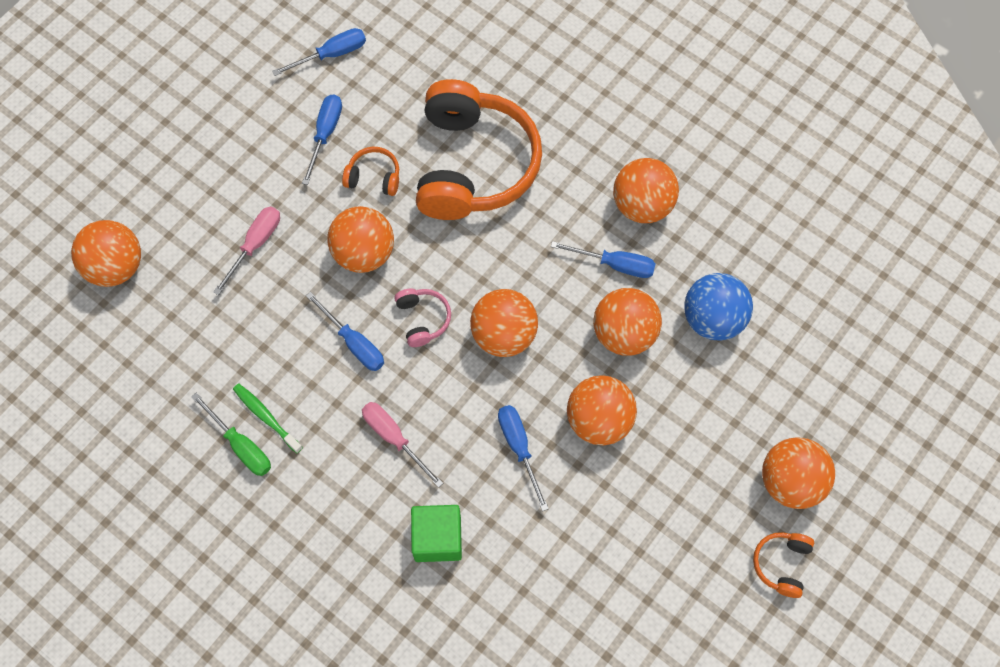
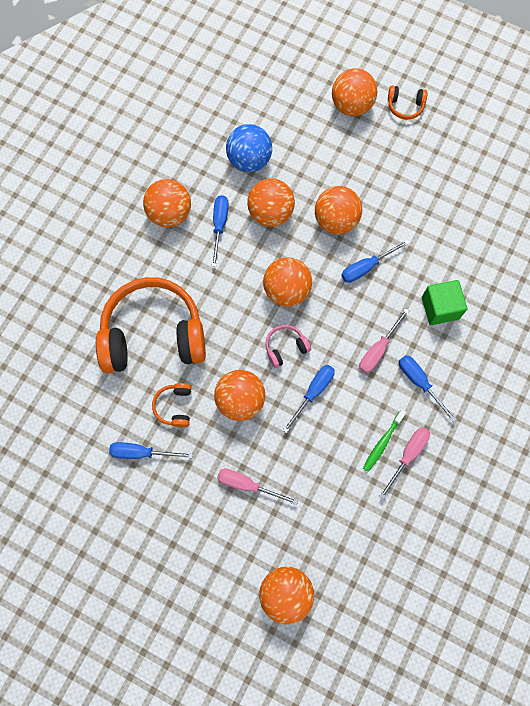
camera: 100 degrees left, 5 degrees up
green screwdriver [191,393,271,476] -> pink screwdriver [379,427,430,499]
blue screwdriver [272,28,366,76] -> blue screwdriver moved to [399,355,457,422]

